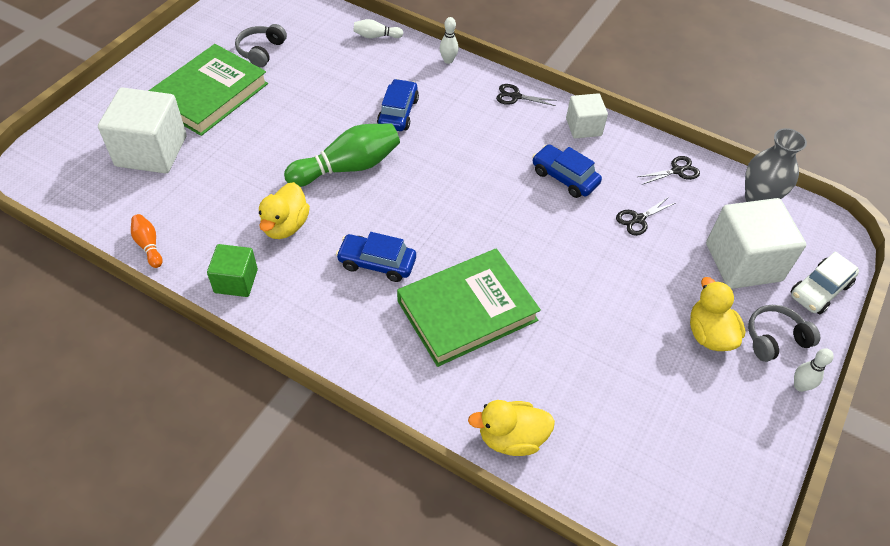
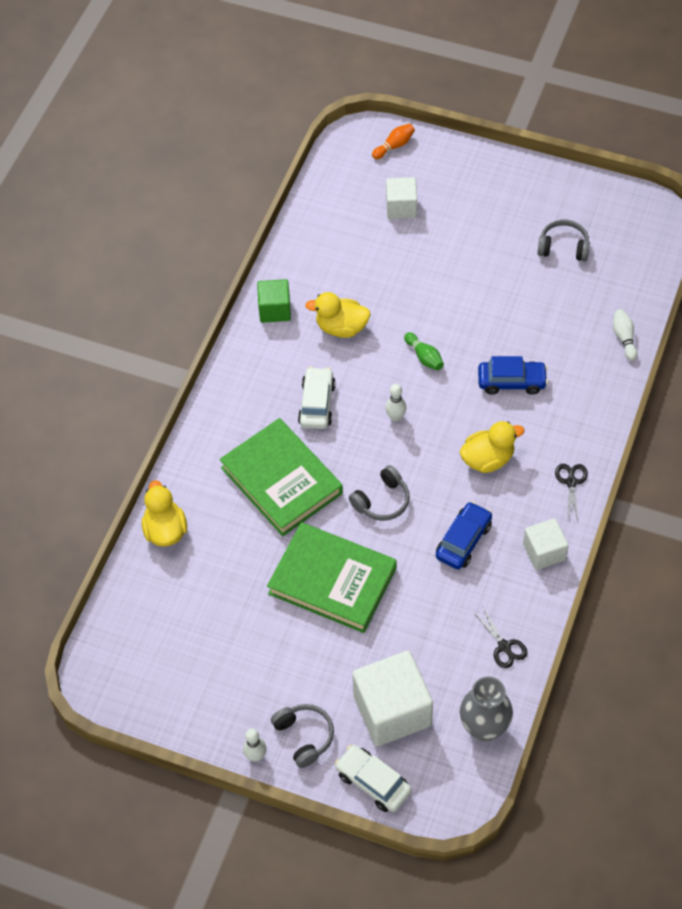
camera: 85 degrees right, 5 degrees up
white cube [98,87,187,173] -> white cube [386,177,417,219], size x0.57
orange bowling pin [131,214,163,268] -> orange bowling pin moved to [372,124,415,159]
green book [149,44,268,136] -> green book moved to [267,522,396,633]
green bowling pin [284,123,400,187] -> green bowling pin [404,332,444,370], size x0.48
blue car [336,232,416,282] -> white car [298,367,336,429]
white bowling pin [440,17,459,64] -> white bowling pin moved to [385,384,406,421]
black scissors [616,198,675,236] -> none
yellow duck [690,277,746,351] -> yellow duck moved to [460,421,525,473]
none -> grey headphones [349,465,410,521]

